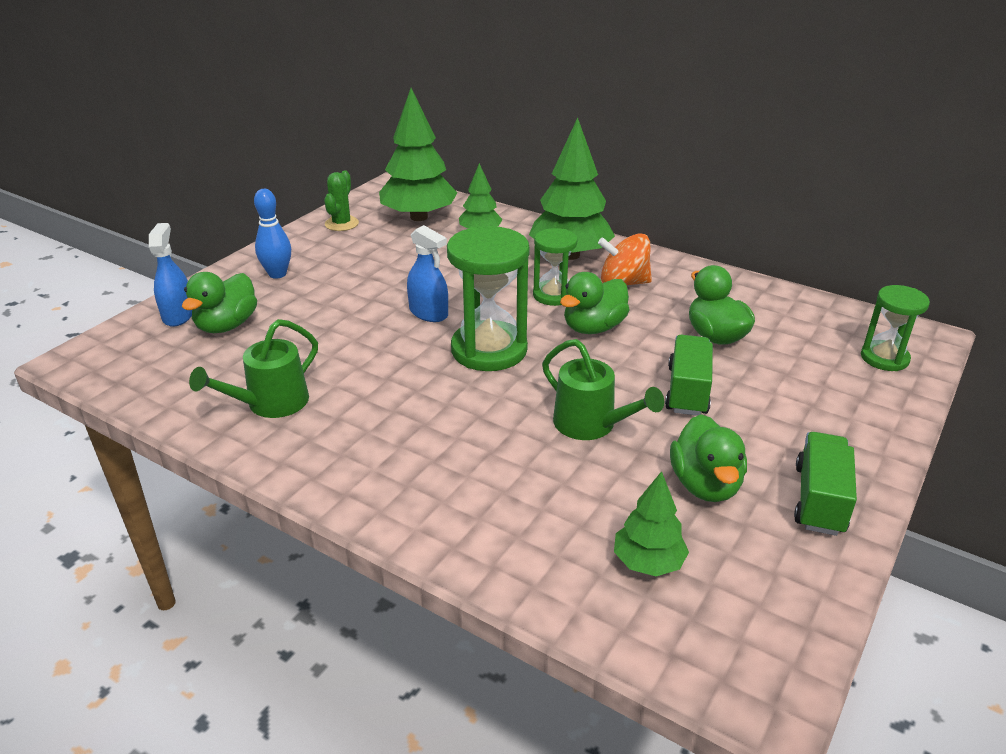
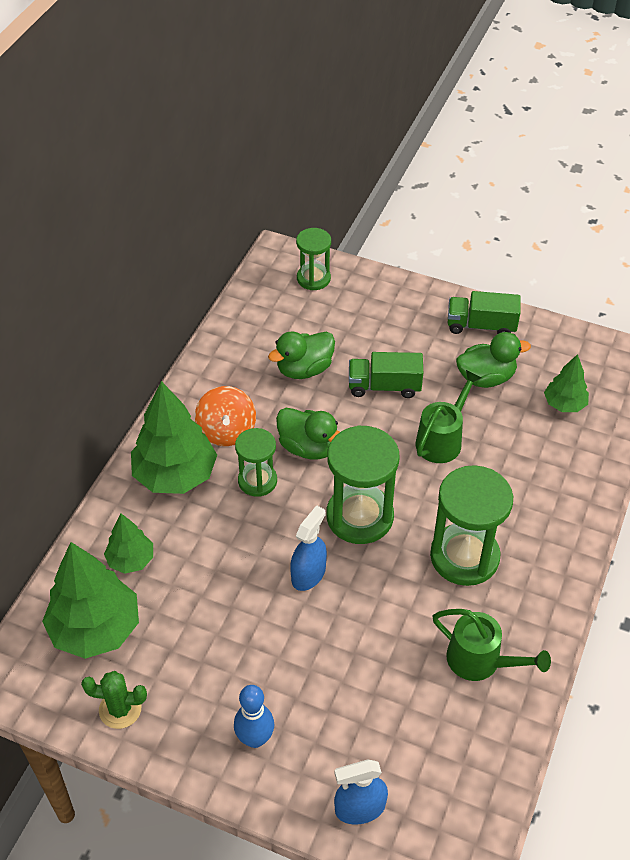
camera: 100 degrees left, 15 degrees up
green duck [182,272,257,333] -> none
none -> green hourglass [430,465,513,586]

